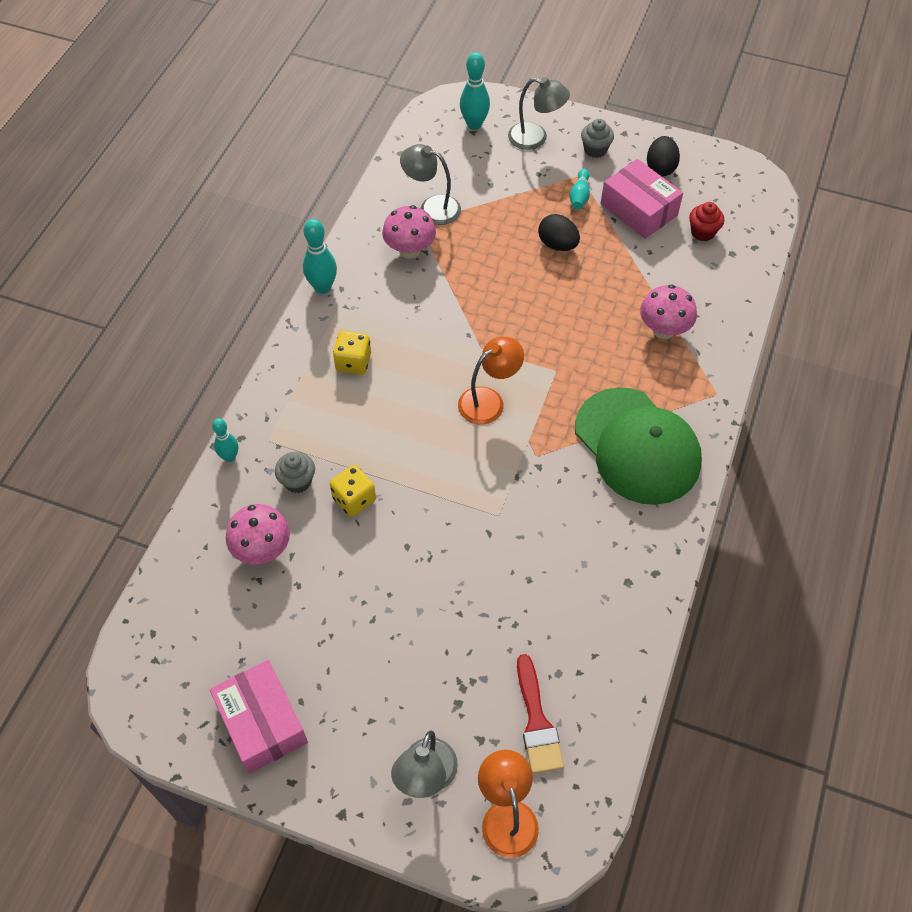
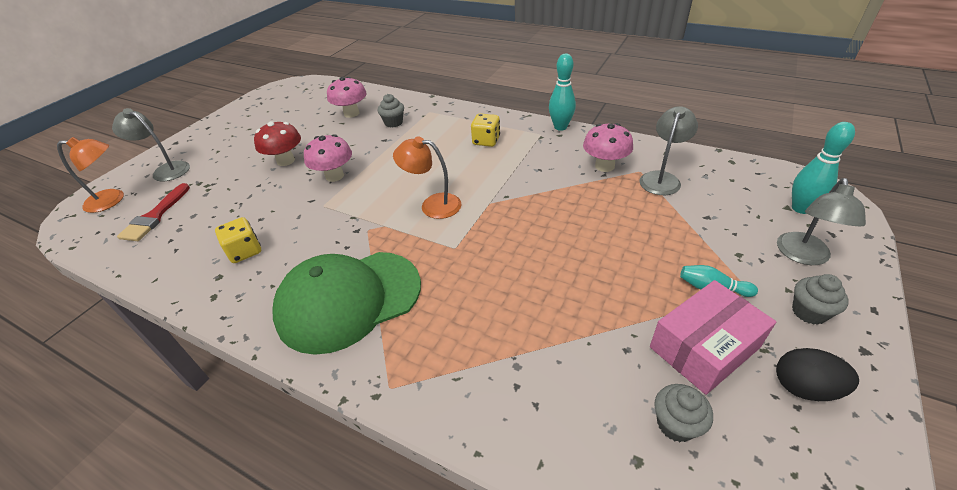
camera: 100 degrees right, 15 degrees down
pink box [209,660,308,774] -> none
turquoise bowling pin [212,418,238,462] -> none
yellow dice [330,465,376,517] -> yellow dice moved to [215,217,261,263]
orange lamp [458,337,524,425] -> orange lamp turned 135 degrees clockwise [393,136,462,219]
red brush [517,654,564,774] -> red brush turned 75 degrees counterclockwise [117,183,190,241]
black egg [538,214,580,251] -> none
pink mushroom [640,284,697,339] -> pink mushroom moved to [304,134,352,182]
red cupcake [689,202,724,242] -> grey cupcake [654,384,713,442]
none -> red mushroom [254,121,301,166]

